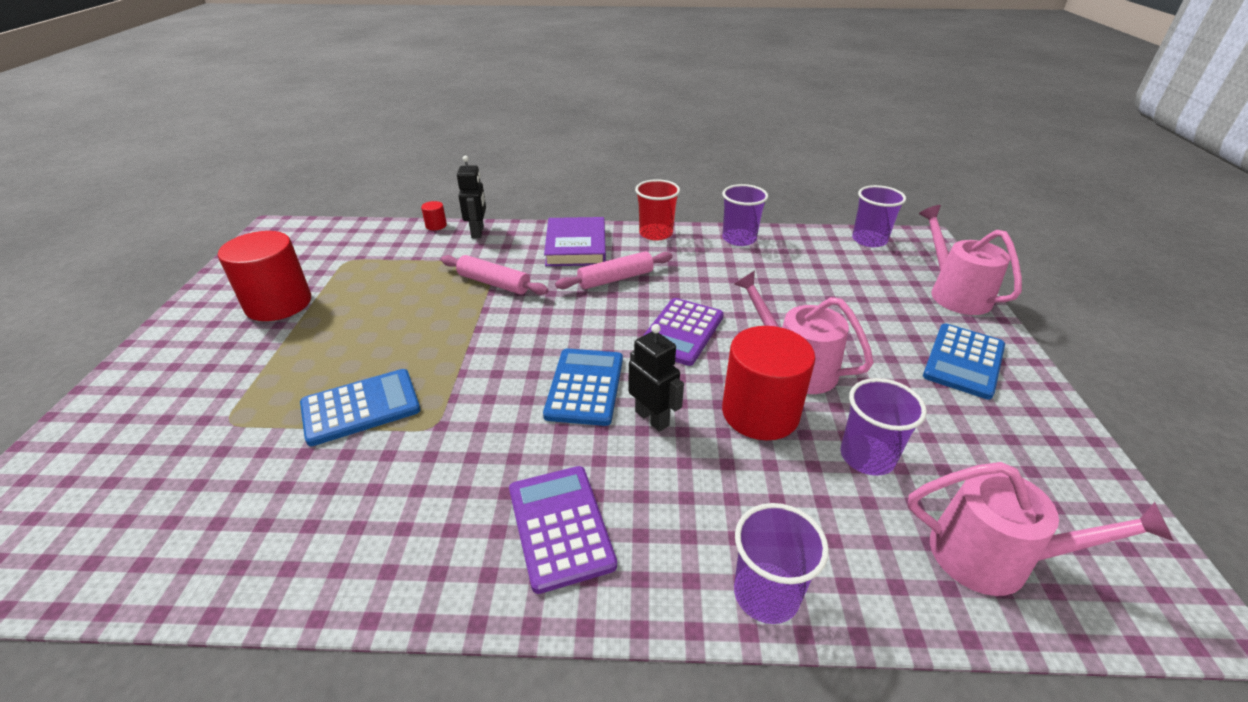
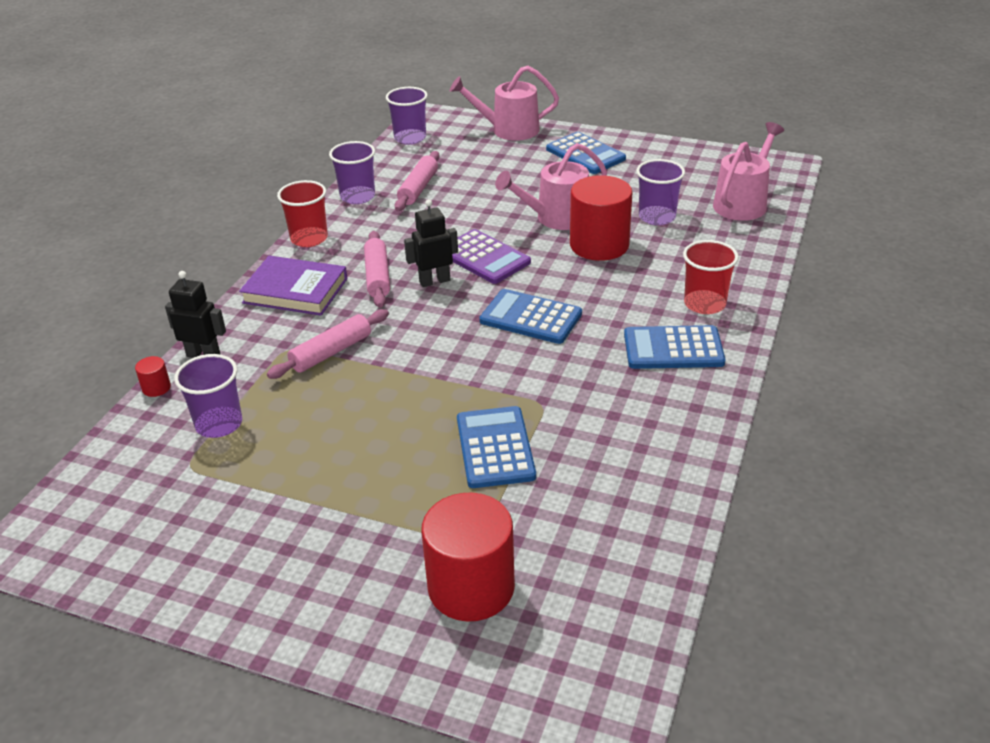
camera: 70 degrees left, 0 degrees up
red cylinder [218,231,311,321] -> red cylinder moved to [421,492,515,621]
purple calculator [509,466,617,594] -> blue calculator [624,325,725,369]
black robot [629,324,684,432] -> black robot moved to [404,199,458,287]
purple cup [734,503,829,624] -> purple cup moved to [174,354,242,438]
none -> pink rolling pin [395,151,440,211]
none -> red cup [683,240,739,314]

